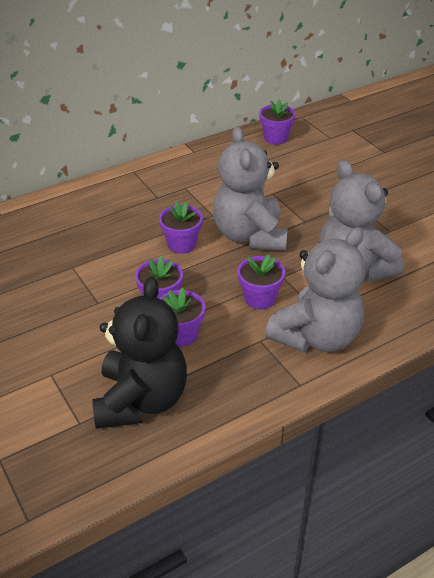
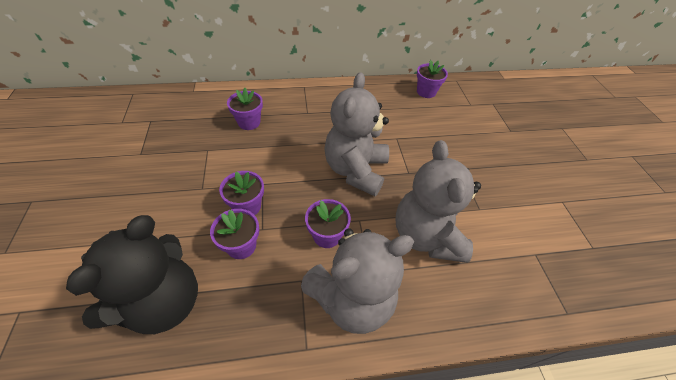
camera: 20 degrees right, 10 degrees up
purple flower pot [159,201,203,254] -> purple flower pot moved to [227,88,263,130]

